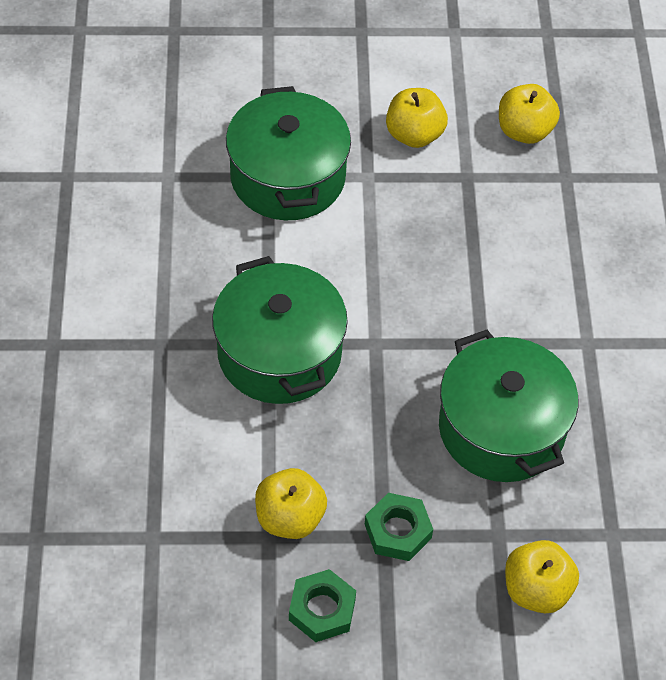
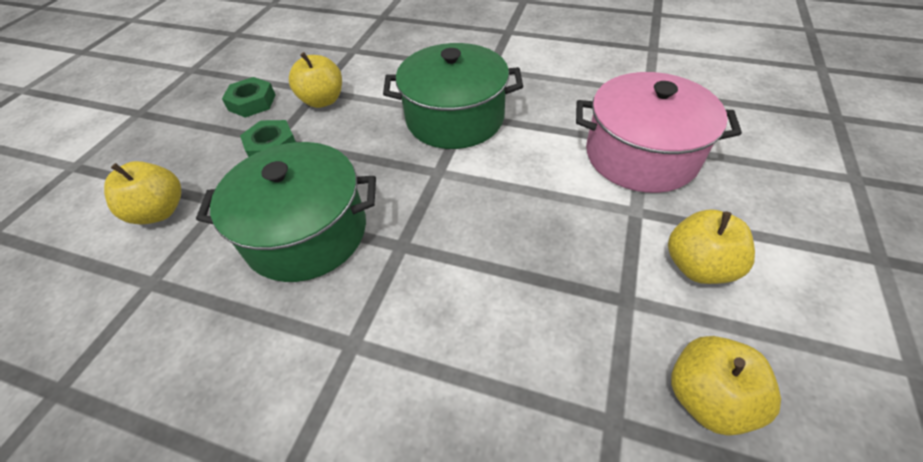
camera: 115 degrees right, 5 degrees down
green pot [226,86,351,220] -> pink pot [576,72,742,193]

